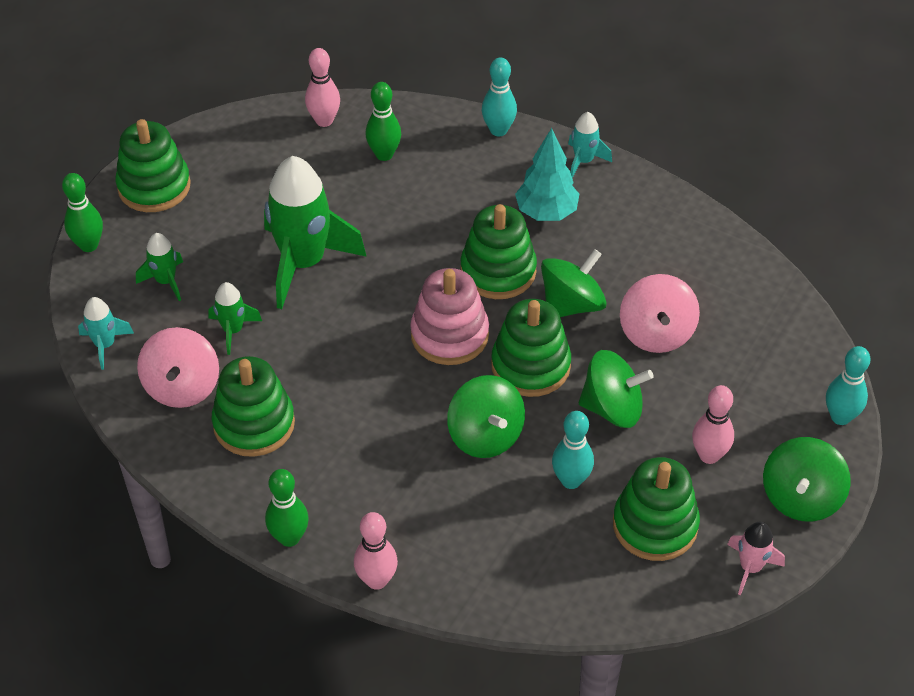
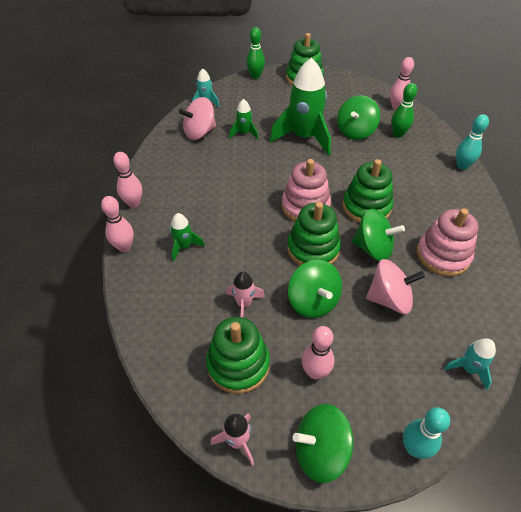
camera: 60 degrees right, 0 degrees up
green rocket [136,233,183,301] -> green rocket moved to [170,213,205,262]
green stacking toy [212,356,295,457] -> none
green bowling pin [265,469,309,547] -> pink bowling pin [113,152,142,208]
green spinning top [447,375,525,458] -> green spinning top moved to [337,95,380,140]
turquoise tree [515,128,579,221] -> none
turquoise bowling pin [552,411,594,489] -> pink rocket [226,271,265,317]
turquoise rocket [568,112,612,178] -> turquoise rocket moved to [444,338,496,390]
pink spinning top [620,274,700,353] -> pink spinning top turned 150 degrees counterclockwise [366,259,425,314]
none -> pink stacking toy [417,208,478,276]

